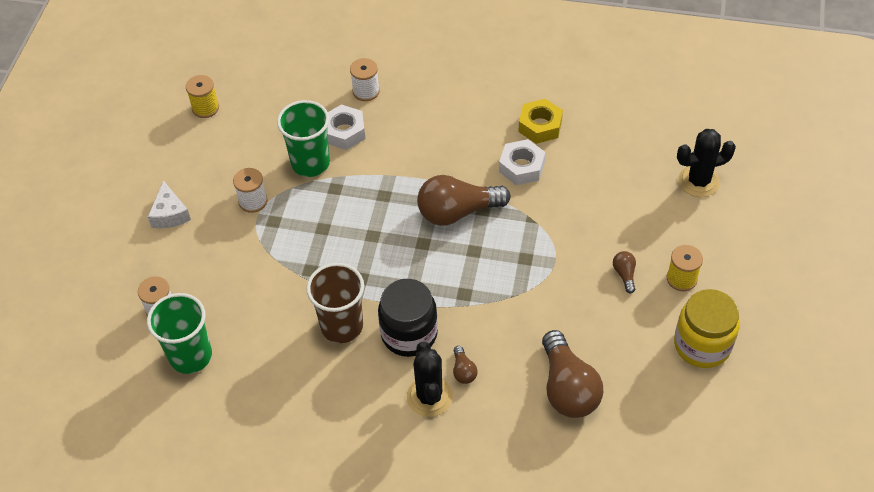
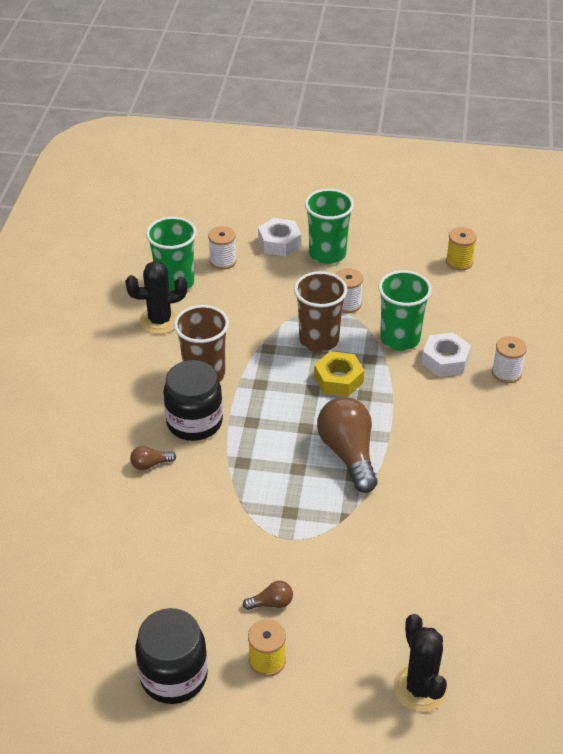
camera: 85 degrees right, 10 degrees down
white cheese [148,180,191,228] -> green cup [305,189,354,264]
black cactus [407,342,453,417] -> black cactus moved to [125,261,187,334]
white nut [499,139,545,185] -> white nut moved to [258,218,301,256]
yellow nut [518,99,563,144] -> yellow nut moved to [314,351,364,397]
brown light bulb [542,330,603,418] -> none
yellow jar [674,289,740,368] -> black jar [135,608,208,704]
none -> brown cup [294,271,347,352]

